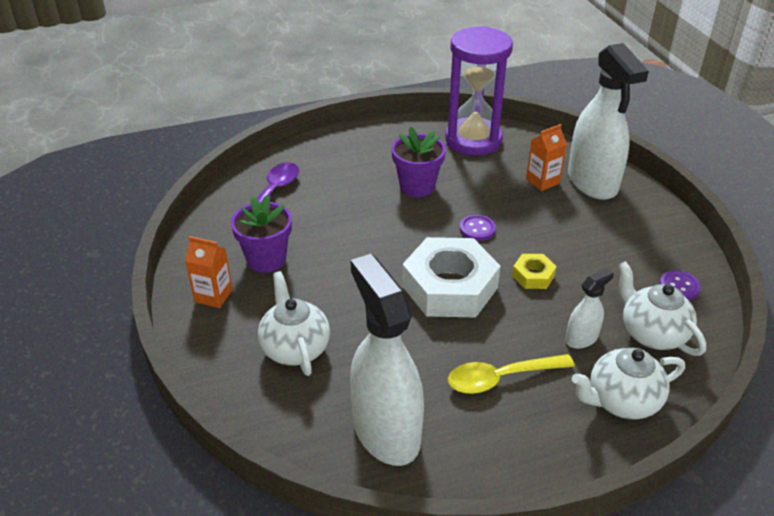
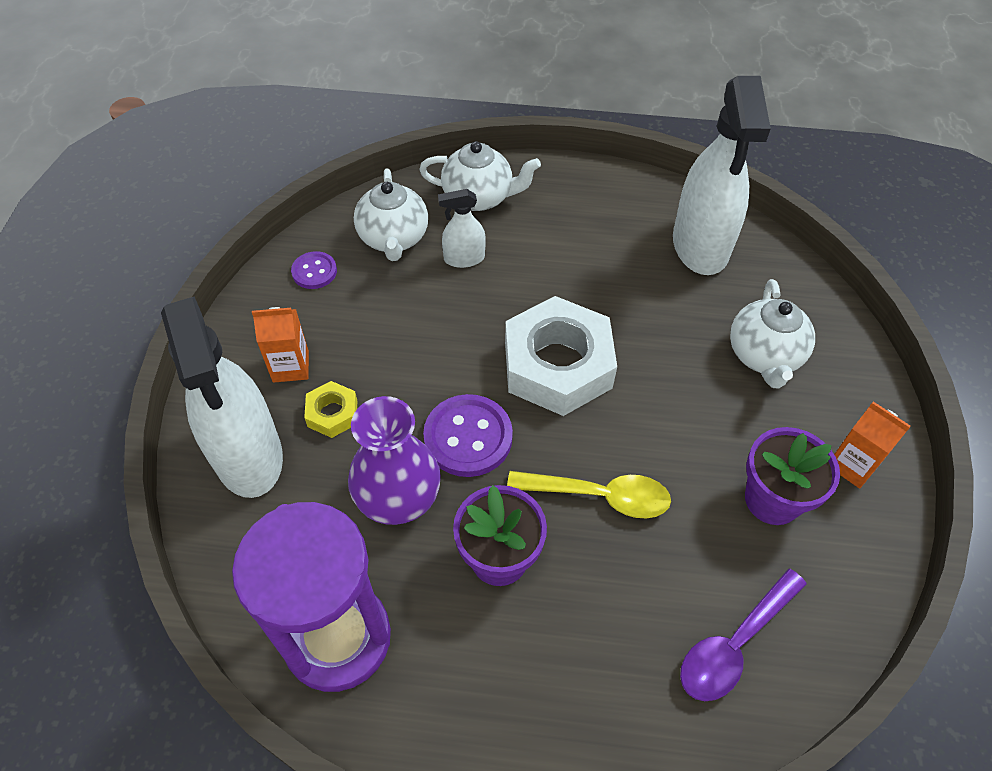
camera: 155 degrees left, 15 degrees up
yellow spoon [448,354,575,394] -> yellow spoon moved to [507,471,671,518]
purple button [460,215,496,241] -> purple button [423,394,513,477], size x1.74
yellow nut [512,254,557,289] -> yellow nut moved to [304,381,357,438]
orange carton [526,124,567,191] -> orange carton moved to [252,307,309,383]
white spray bottle [568,43,649,200] -> white spray bottle turned 150 degrees clockwise [161,296,283,498]
none -> purple vase [348,396,441,525]

